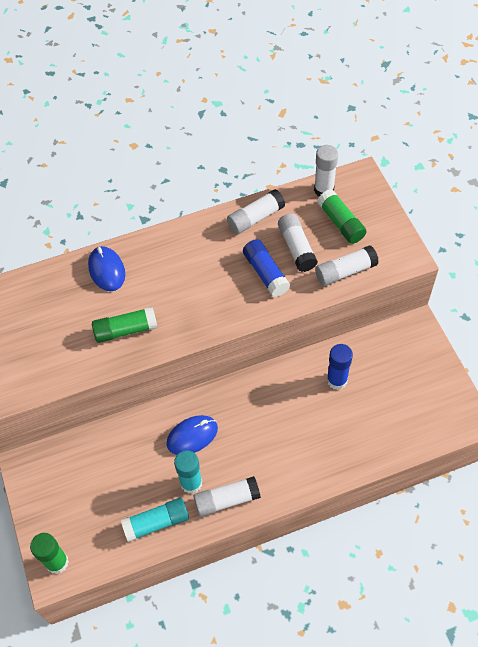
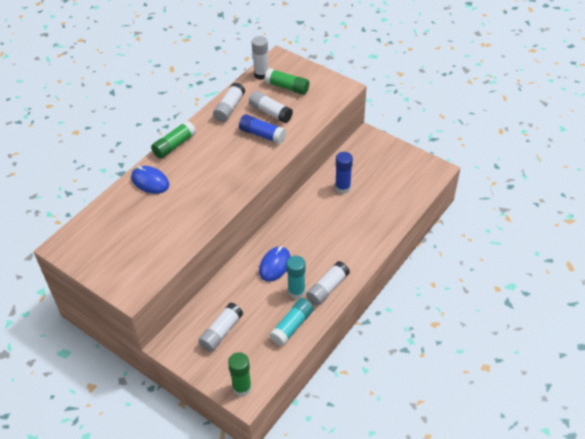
camera: 35 degrees left, 10 degrees down
green glue stick [92,307,158,343] -> green glue stick moved to [151,121,196,159]
white glue stick [315,245,379,286] -> white glue stick moved to [199,303,243,352]

